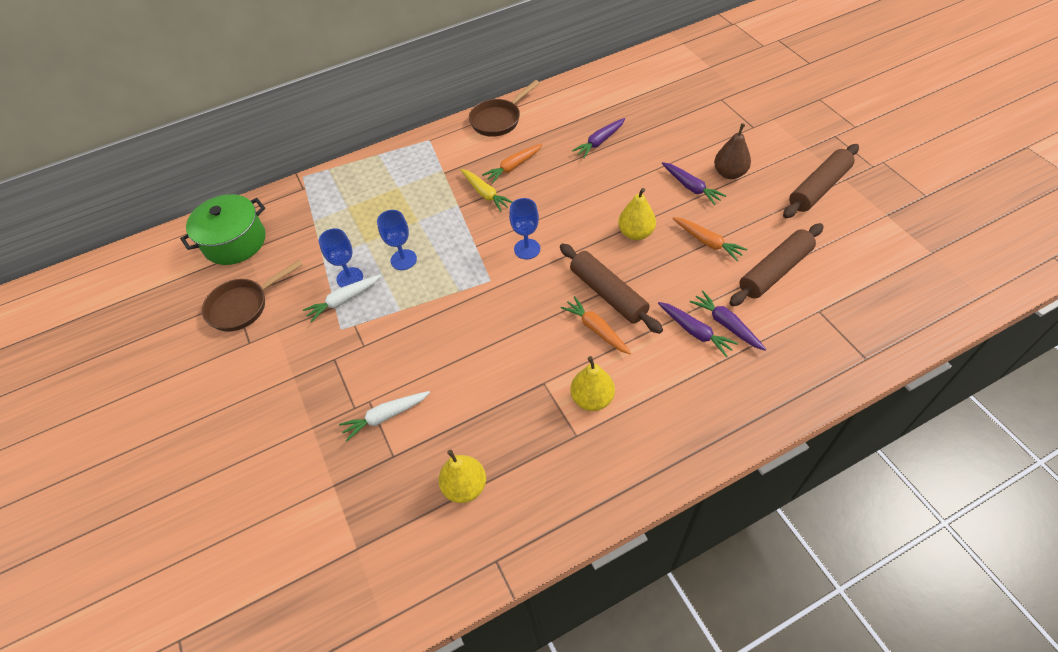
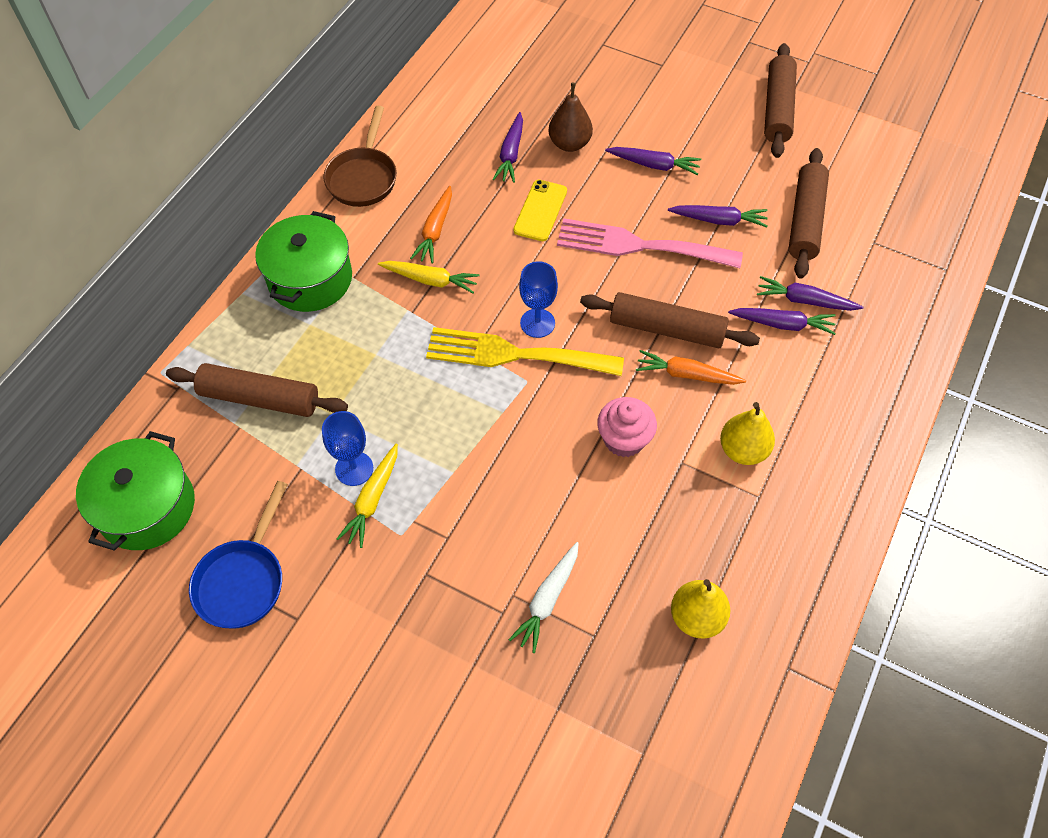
camera: 40 degrees left, 5 degrees up
brown pan [202,260,302,332] -> blue pan [189,481,288,629]
white carrot [303,275,381,322] -> yellow carrot [337,444,398,548]
blue goblet [377,210,417,270] -> none
yellow pear [618,188,656,240] -> pink fork [557,218,743,268]
orange carrot [673,217,748,261] -> purple carrot [668,205,768,228]
brown pear [714,123,751,179] -> brown pear moved to [549,83,593,152]
none -> brown rolling pin [166,363,348,417]
none -> green pot [255,211,352,312]
none -> yellow fork [426,327,624,376]
none -> yellow phone [513,180,567,241]
none -> pink cupcake [597,397,657,457]

